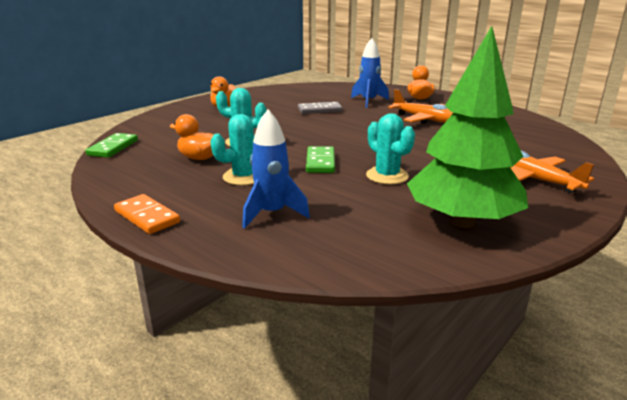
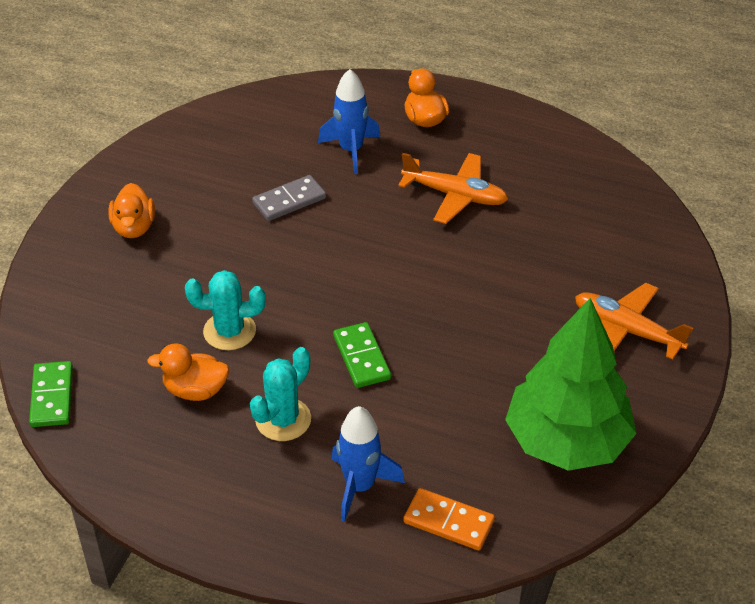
camera: 20 degrees left, 20 degrees up
orange domino [114,194,180,234] -> orange domino moved to [403,488,495,550]
turquoise cactus [366,113,415,184] -> none

